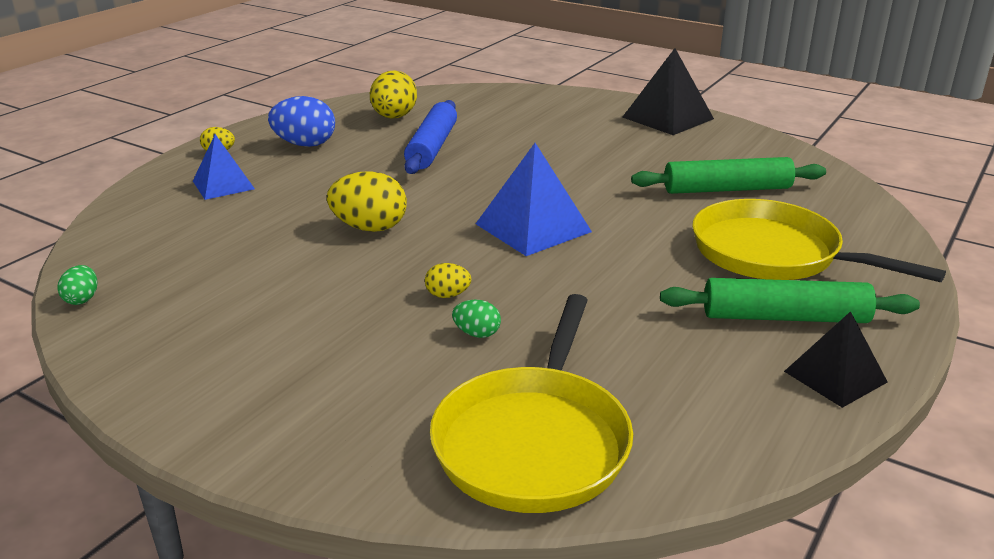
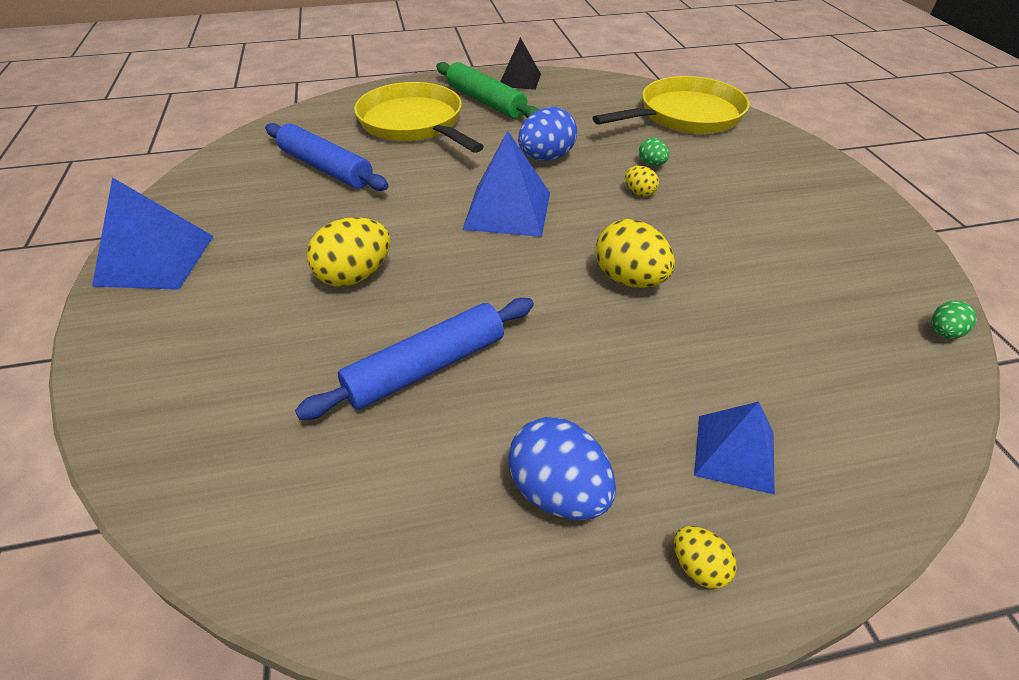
camera: 135 degrees left, 15 degrees up
yellow egg [370,71,417,119] -> yellow egg moved to [307,217,390,287]
black pyramid [622,48,714,135] -> blue pyramid [92,177,214,290]
green rolling pin [631,157,826,194] -> blue rolling pin [265,123,389,191]
yellow pan [692,199,946,282] -> yellow pan turned 150 degrees clockwise [354,82,484,153]
none -> blue egg [518,107,577,161]

